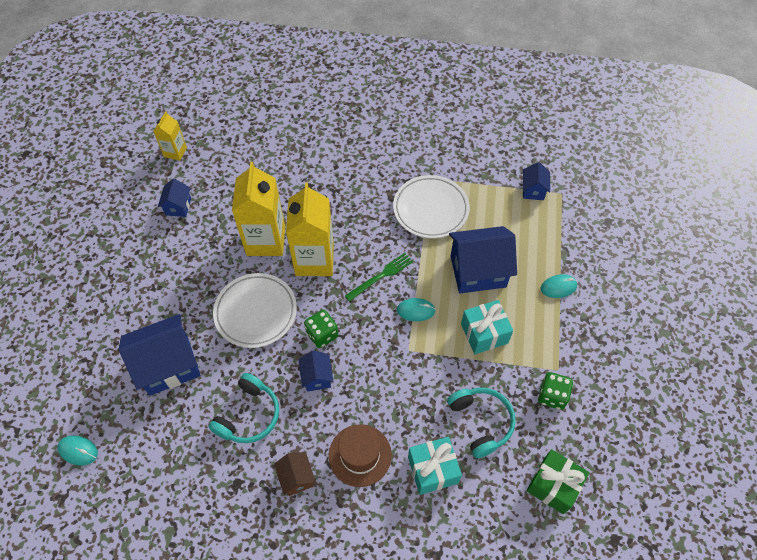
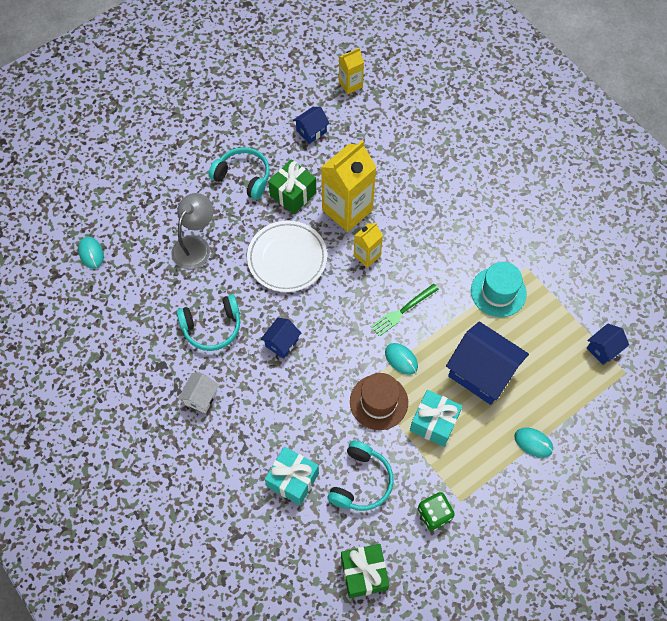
camera: 45 degrees right, 5 degrees up
blue house [119,314,201,396] -> grey lamp [171,193,213,270]
brown house [274,452,316,496] -> white house [178,373,219,413]
yellow carton [286,183,334,276] -> yellow carton [354,223,383,268], size x0.52
green dice [304,310,338,348] -> none
brown hat [329,424,392,487] -> brown hat moved to [350,373,408,430]
green fork [345,253,413,302] -> green fork turned 135 degrees clockwise [371,284,439,337]
white plate [393,175,470,238] -> turquoise hat [471,262,527,317]
none -> turquoise headphones [208,147,270,200]
none -> green gift [268,159,316,214]

